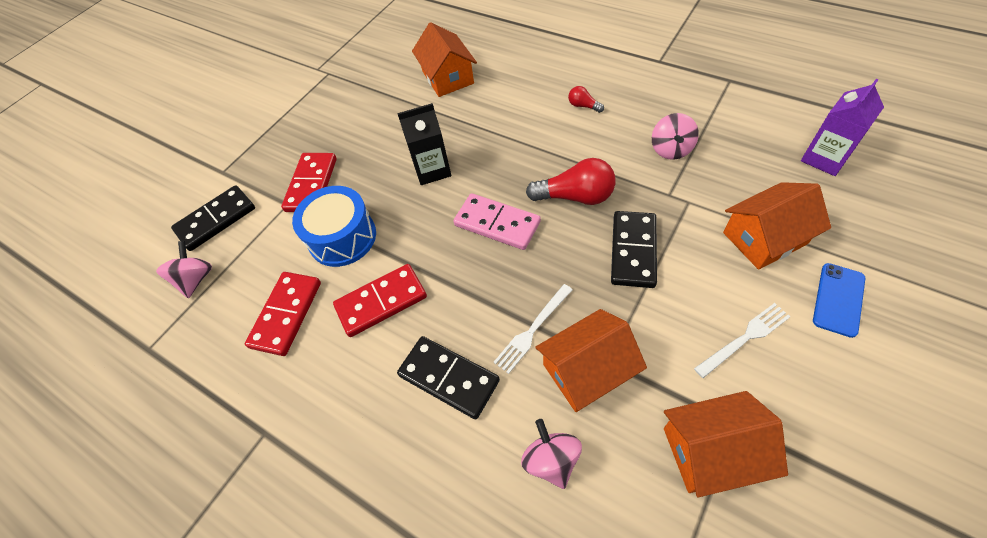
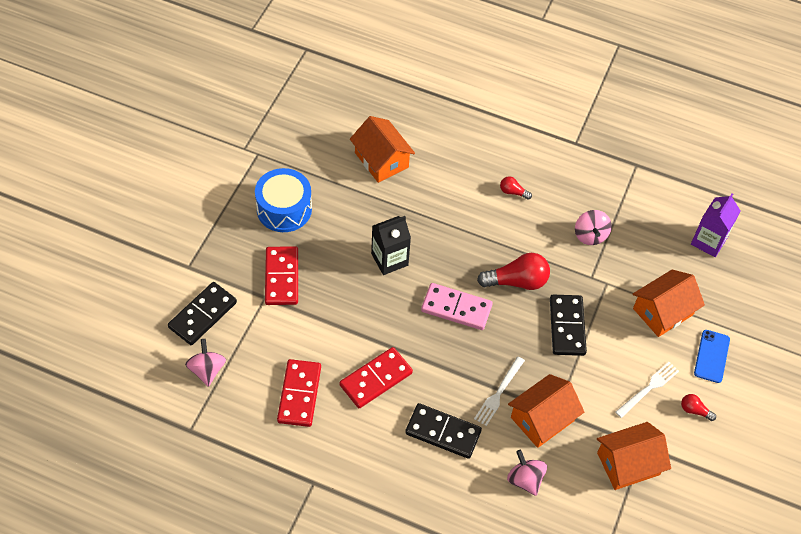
camera: 20 degrees left, 0 degrees up
blue drum [292,186,376,267] -> blue drum moved to [255,168,312,232]
none -> red light bulb [681,394,716,421]

